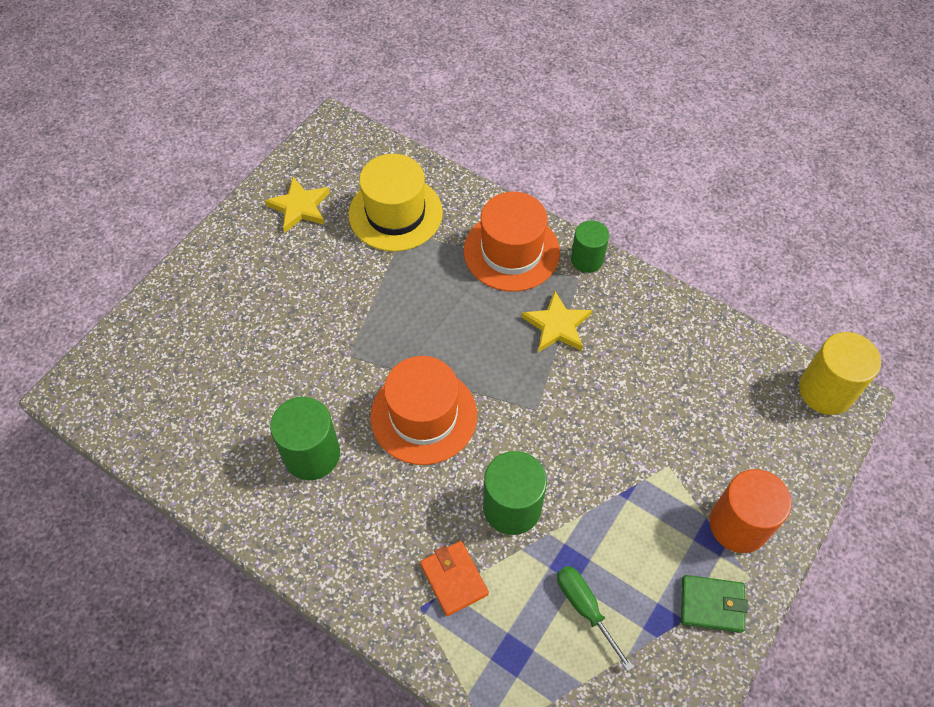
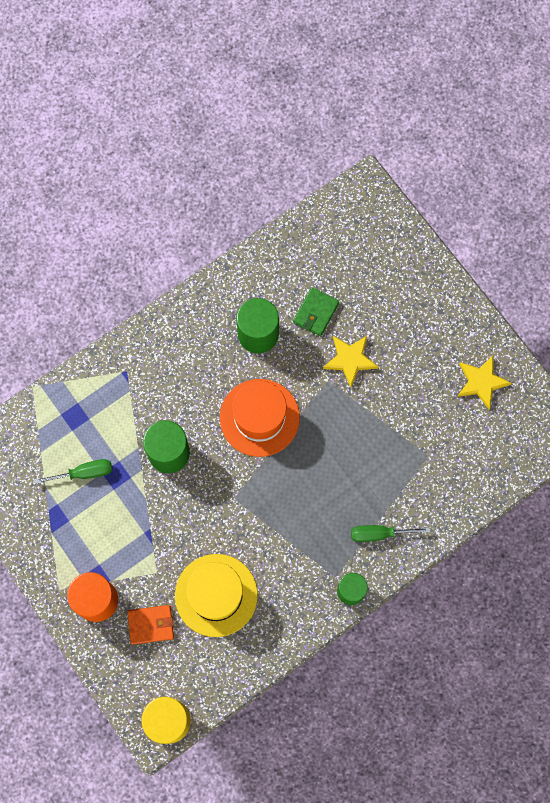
camera: 110 degrees right, 15 degrees up
yellow hat [349,154,443,252] -> yellow hat moved to [175,554,258,637]
orange wallet [420,541,489,616] -> orange wallet moved to [128,605,174,645]
orange hat [464,192,560,292] -> green screwdriver [351,525,430,542]
yellow star [522,291,592,352] -> yellow star moved to [323,336,378,387]
green wallet [681,575,748,633] -> green wallet moved to [293,287,339,336]

